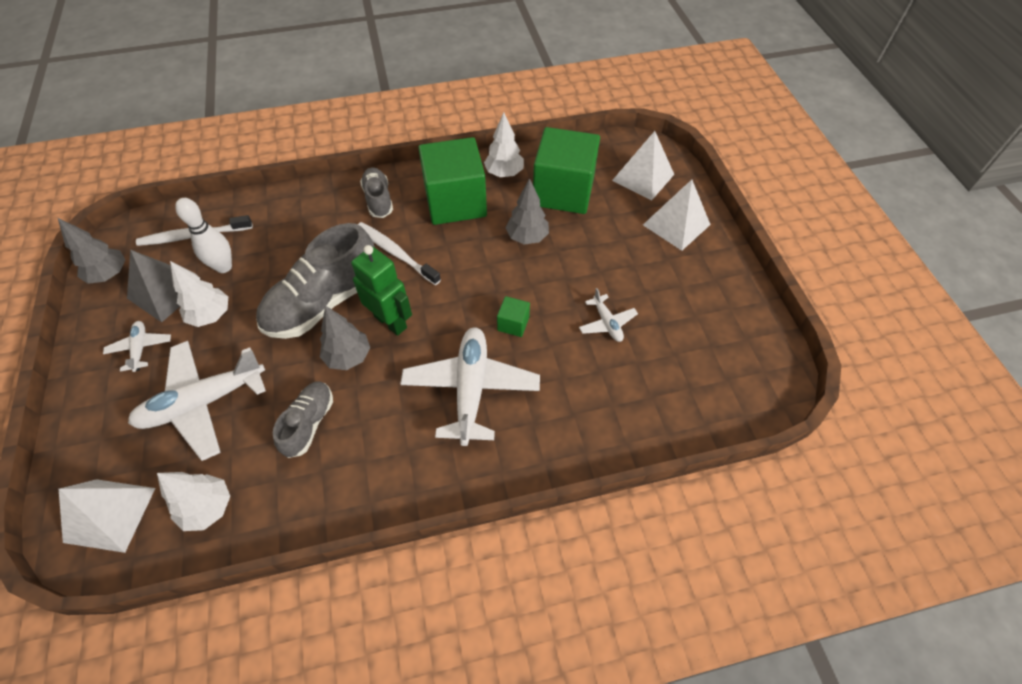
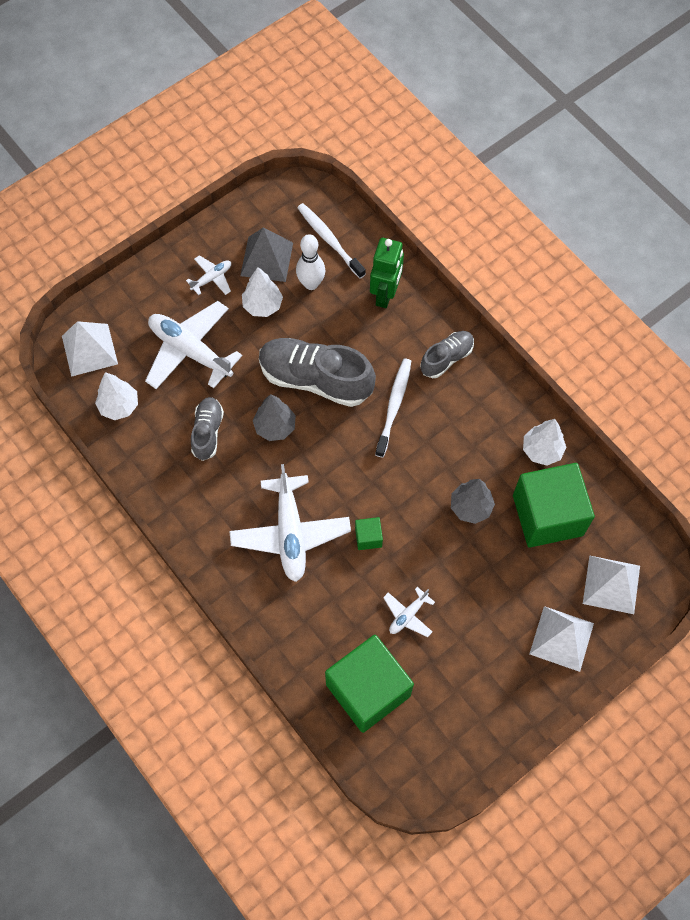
camera: 65 degrees right, 10 degrees up
grey tree [58,218,125,284] -> none
grey shoe [273,382,333,458] -> grey shoe turned 75 degrees counterclockwise [191,397,224,461]
green robot [351,245,412,336] -> green robot moved to [370,238,404,308]
white plane [400,327,540,446] -> white plane turned 105 degrees clockwise [229,464,351,582]
green cube [418,137,487,225] -> green cube moved to [325,635,414,733]

